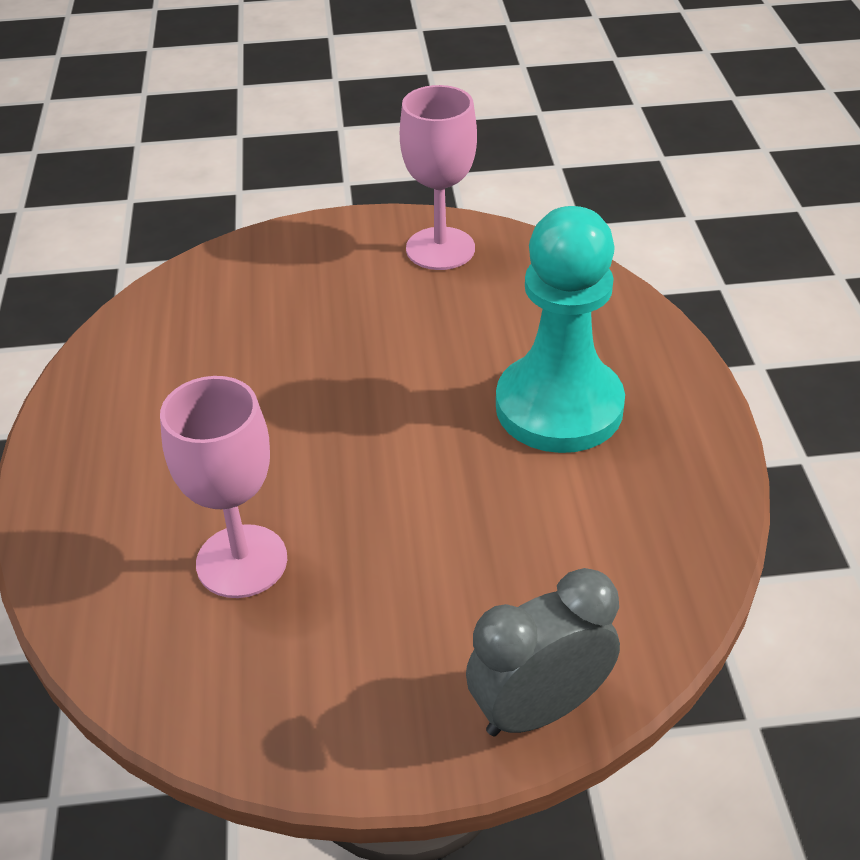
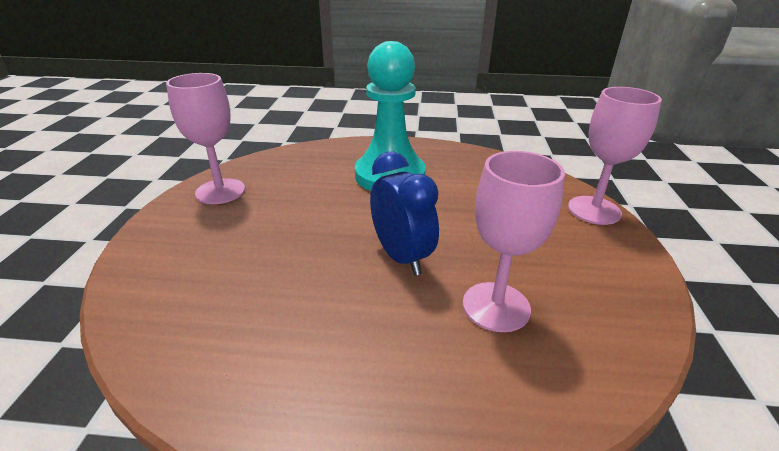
camera: 80 degrees left, 10 degrees down
grey clock [466,568,620,736] -> pink goblet [568,87,662,225]
none -> blue clock [370,151,439,275]

